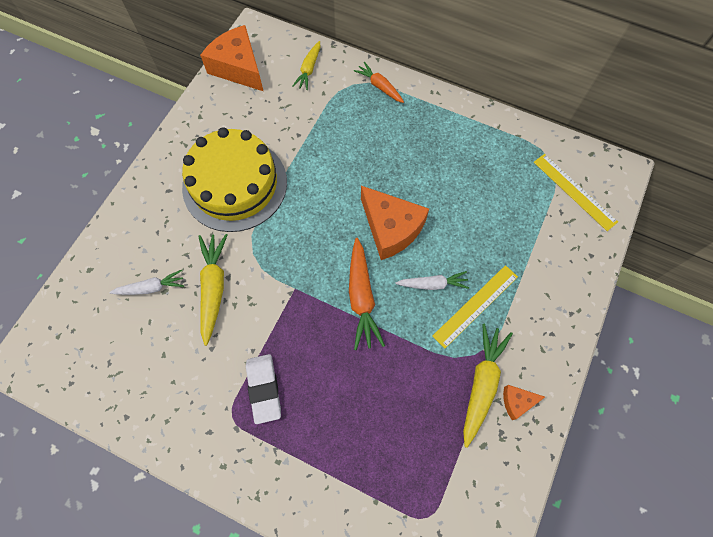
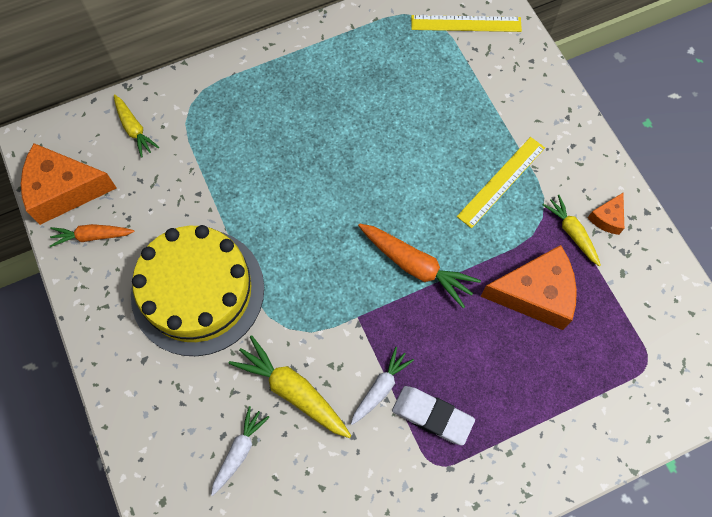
camera: 50 degrees left, 0 degrees up
orange carrot [354,62,404,103] -> orange carrot moved to [50,224,135,247]
orange cheese [361,186,429,260] -> orange cheese moved to [481,245,577,330]
white carrot [396,271,469,290] -> white carrot moved to [351,347,414,425]
yellow ruler [433,265,518,348] -> yellow ruler turned 45 degrees clockwise [457,137,545,228]
yellow carrot [463,324,513,448] -> yellow carrot [542,195,601,266], size x0.63

